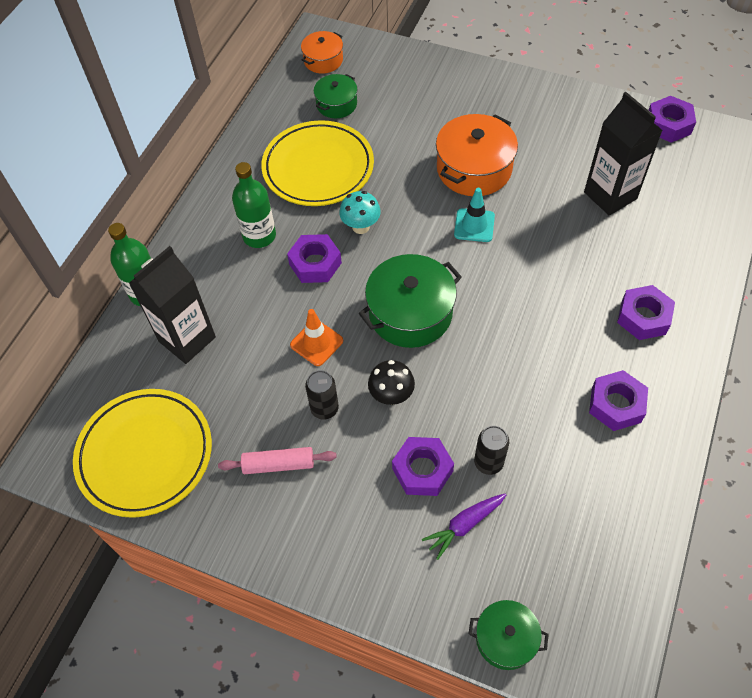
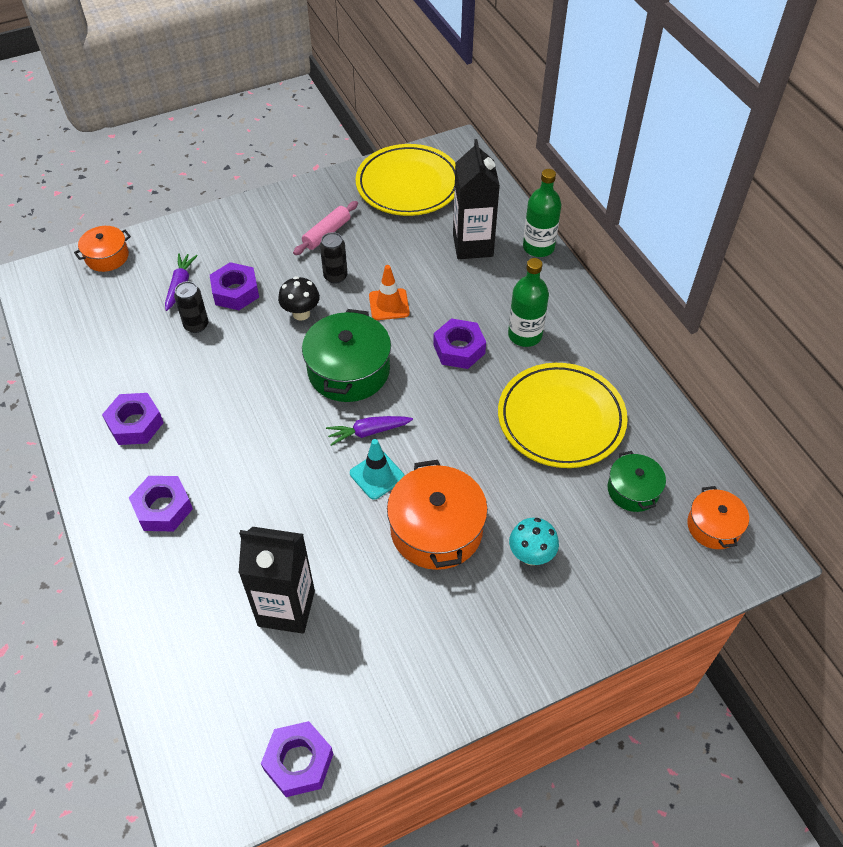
camera: 130 degrees right, 5 degrees down
turquoise mushroom [339,191,381,234] -> turquoise mushroom moved to [509,518,559,565]
green pot [468,600,549,670] -> orange pot [74,226,131,272]
none -> purple carrot [326,416,413,446]

